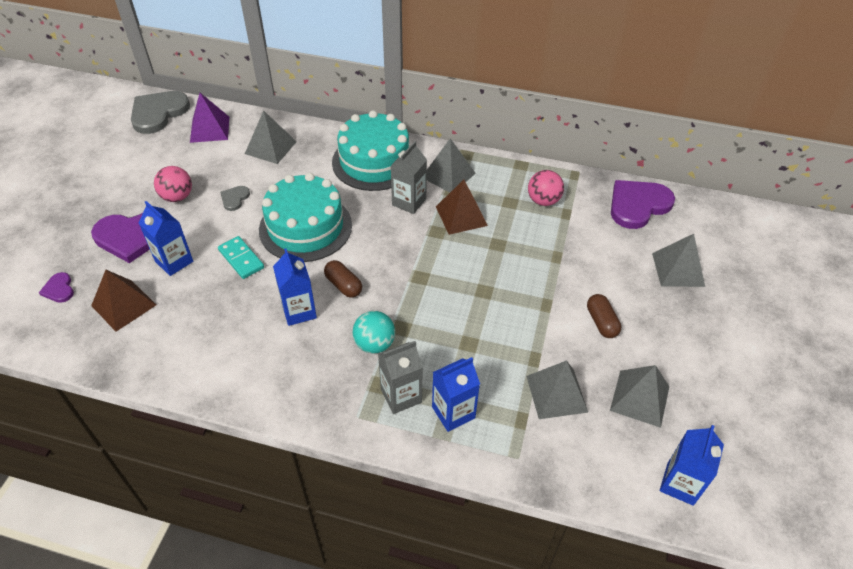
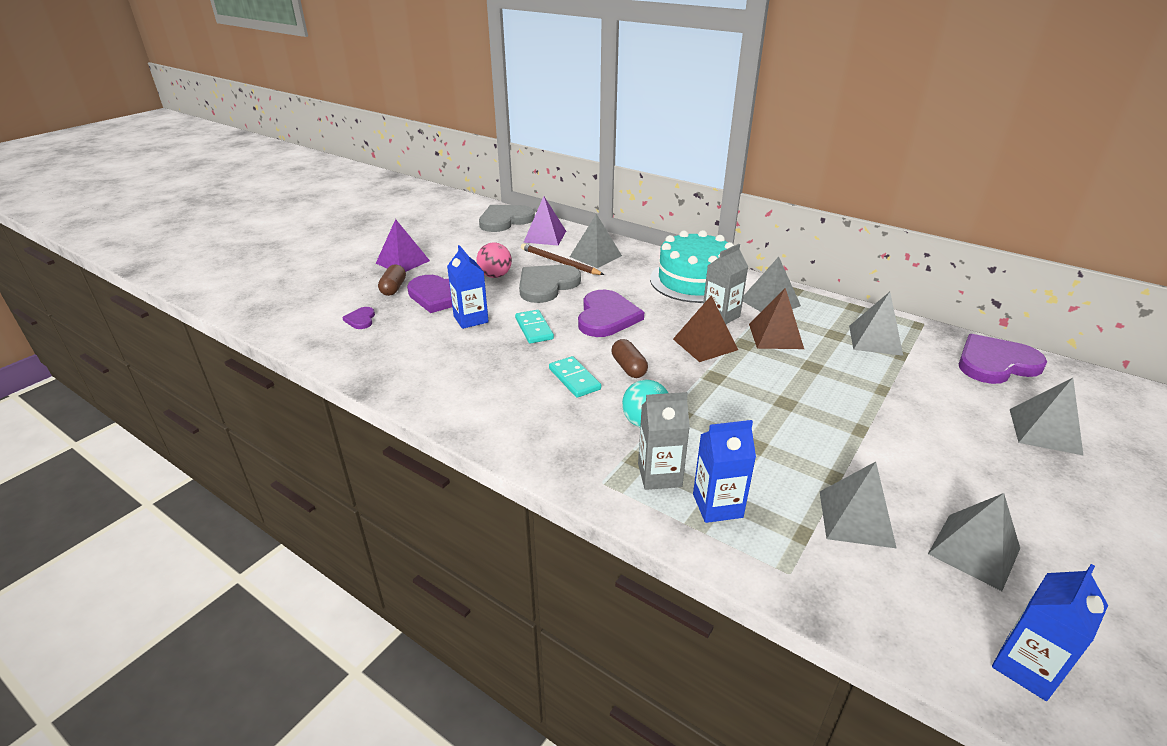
camera: 20 degrees right, 15 degrees down
brown pyramid [91,270,156,332] -> brown pyramid moved to [673,295,738,362]
grey heart [220,186,250,211] -> grey heart [519,265,581,303], size x2.14
turquoise cake [259,173,352,262] -> purple heart [578,290,644,337]
blue carton [273,248,317,326] -> turquoise domino [549,356,601,398]
pink ball [528,170,564,206] -> grey pyramid [849,292,903,356]
brown capsule [587,294,621,338] -> brown capsule moved to [378,264,406,296]
none -> purple pyramid [376,219,430,272]
none -> brown pencil [521,244,604,275]

